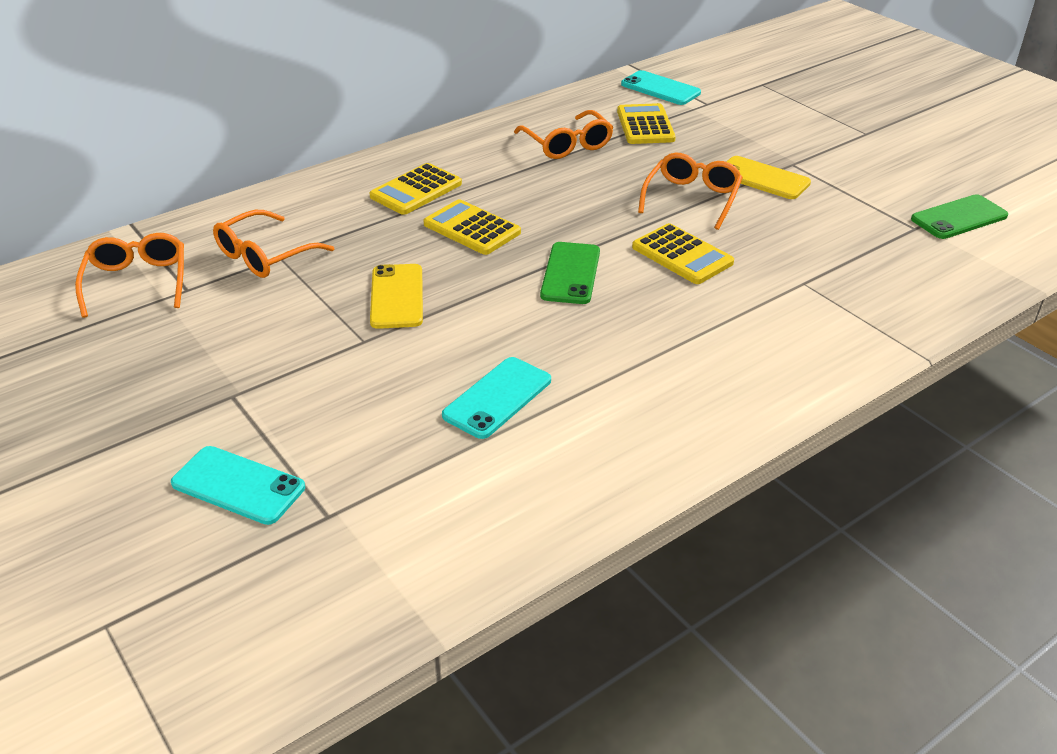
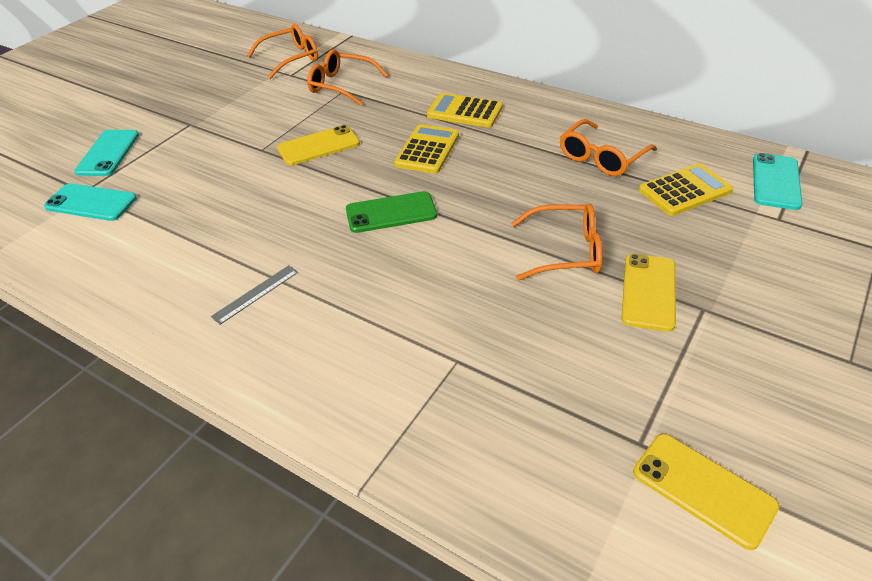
camera: 70 degrees right, 5 degrees up
turquoise phone [442,357,551,439] -> turquoise phone moved to [44,183,137,221]
yellow calculator [632,223,734,284] -> none
green phone [911,194,1008,239] -> yellow phone [633,434,779,550]
none -> grey ruler [211,265,298,325]

